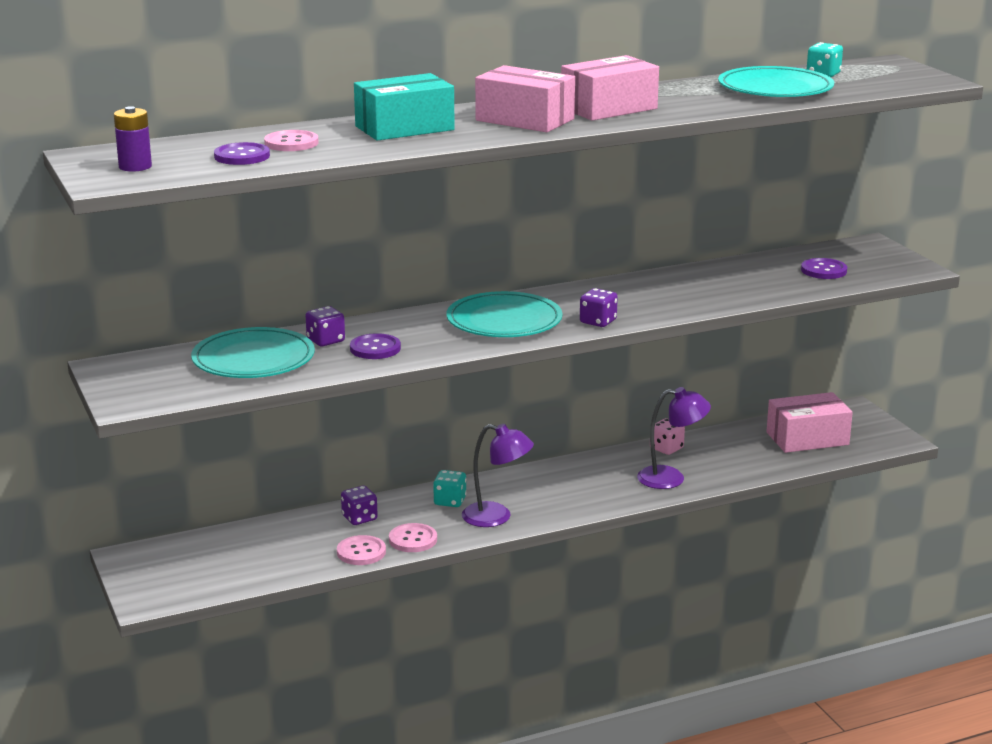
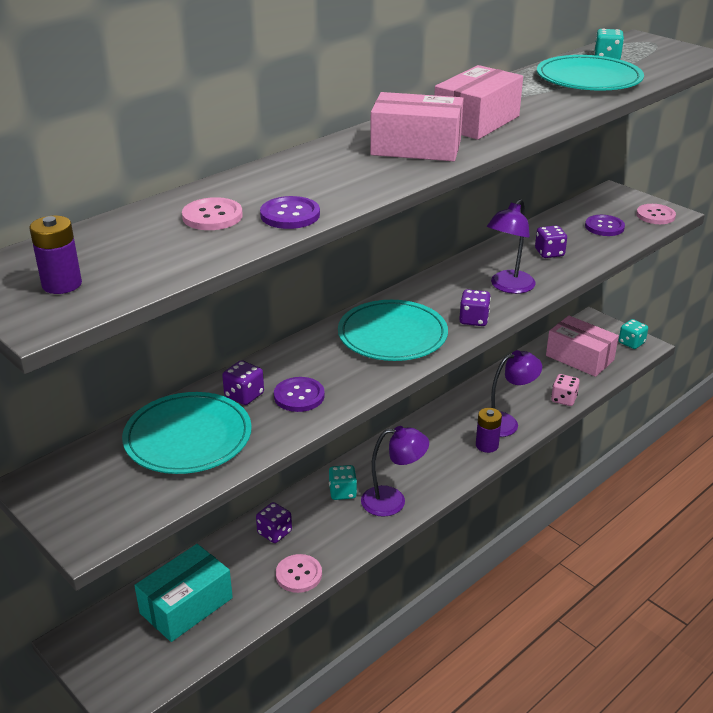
camera: 20 degrees left, 10 degrees up
purple button [214,142,270,165] -> purple button moved to [260,196,320,229]
turquoise box [354,73,455,141] -> turquoise box moved to [134,544,233,642]
pink button [389,523,437,552] -> pink button moved to [636,204,676,224]
pink dice [654,418,685,455] -> pink dice moved to [551,374,580,406]
pink box [766,392,853,453] -> pink box turned 75 degrees clockwise [546,316,619,377]
none -> purple battery [476,408,502,453]
none -> purple lamp [487,199,536,294]
none -> purple dice [535,225,567,258]
none -> turquoise dice [619,319,648,349]

